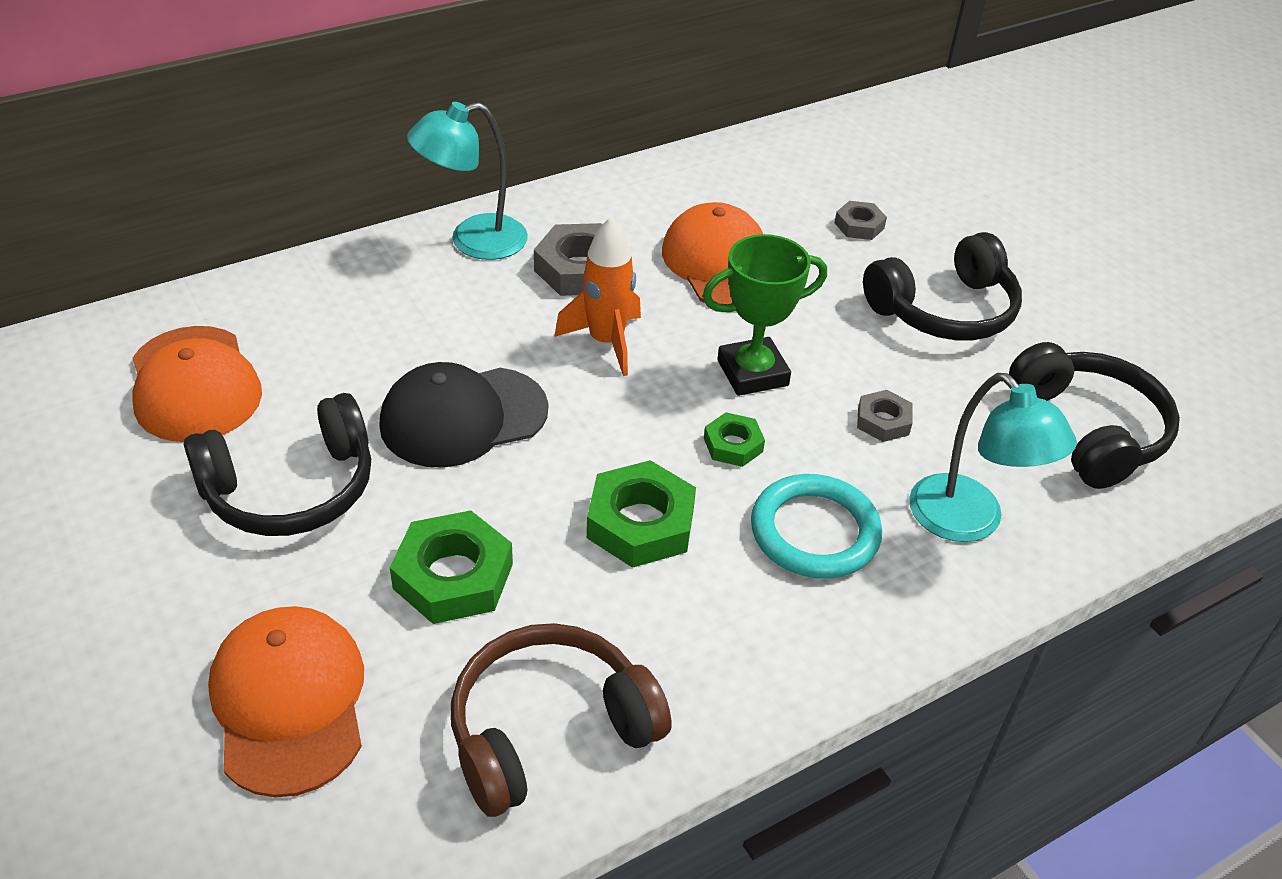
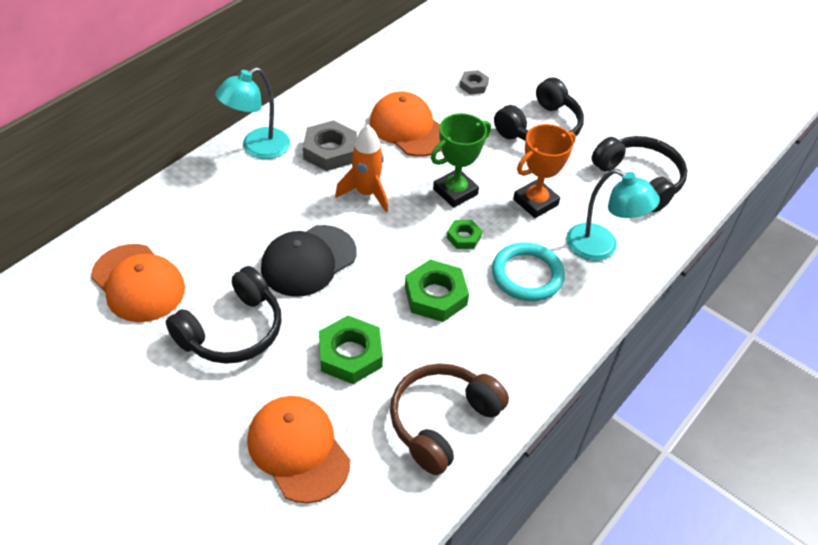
camera: 20 degrees left, 5 degrees up
grey nut [857,390,913,442] -> orange trophy [513,124,576,218]

